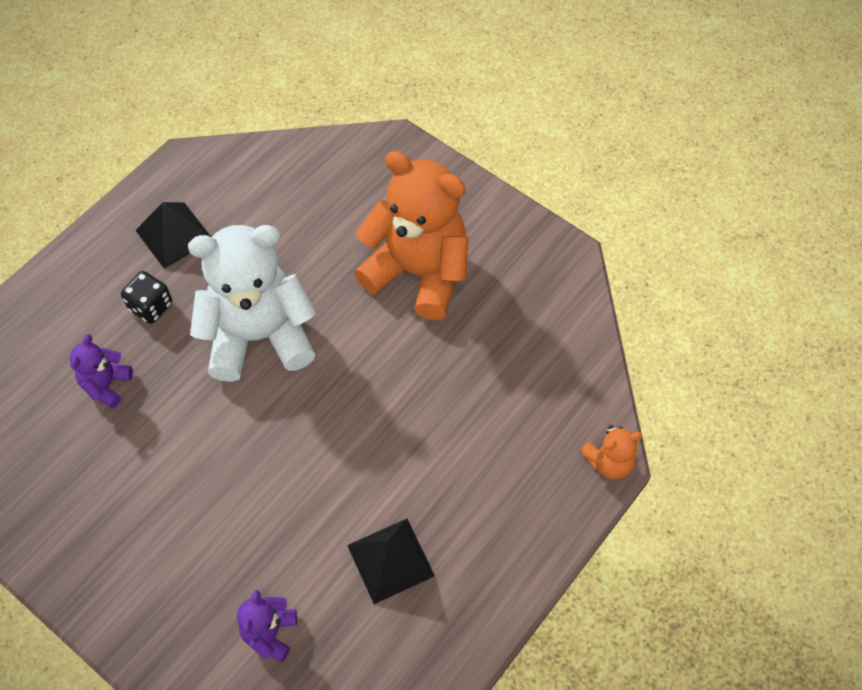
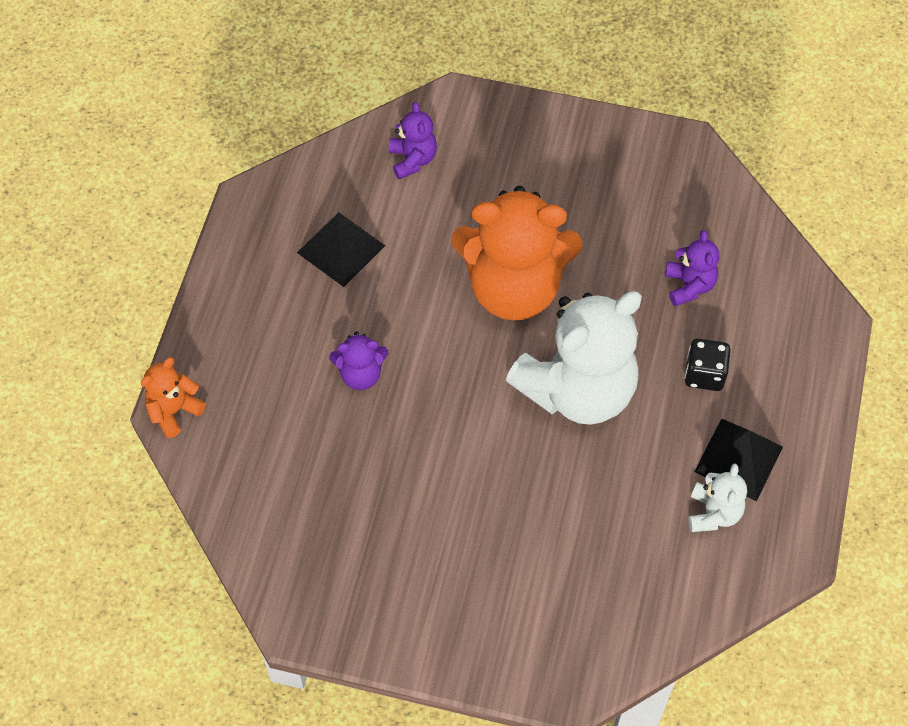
camera: 155 degrees right, 0 degrees up
orange teddy bear [354,151,469,320] -> orange teddy bear moved to [451,186,582,321]
none -> purple teddy bear [329,331,389,390]
none -> white teddy bear [689,464,747,532]

